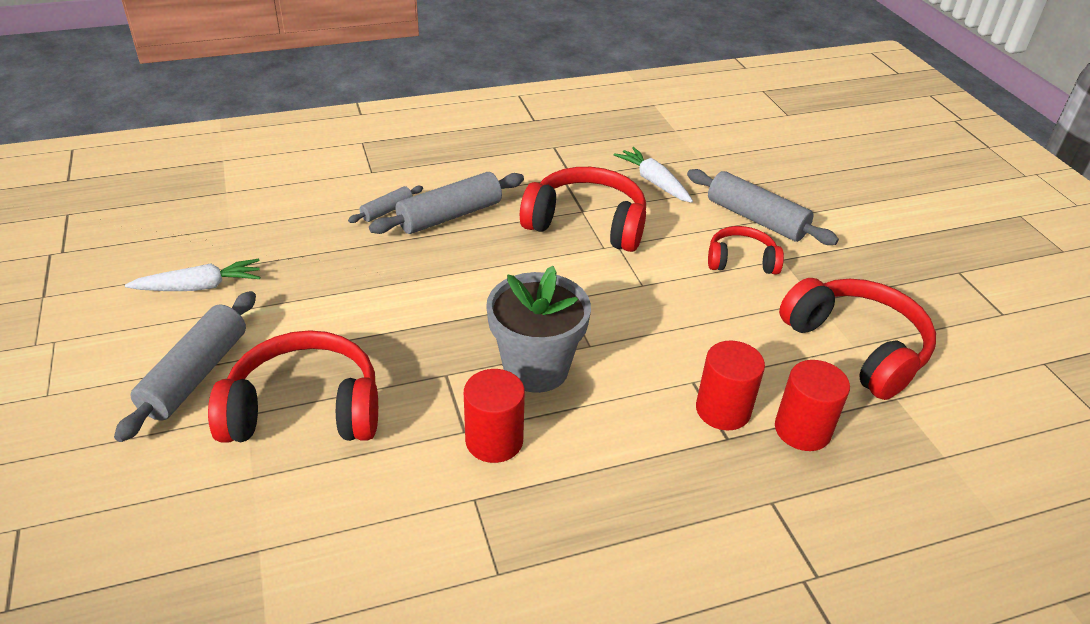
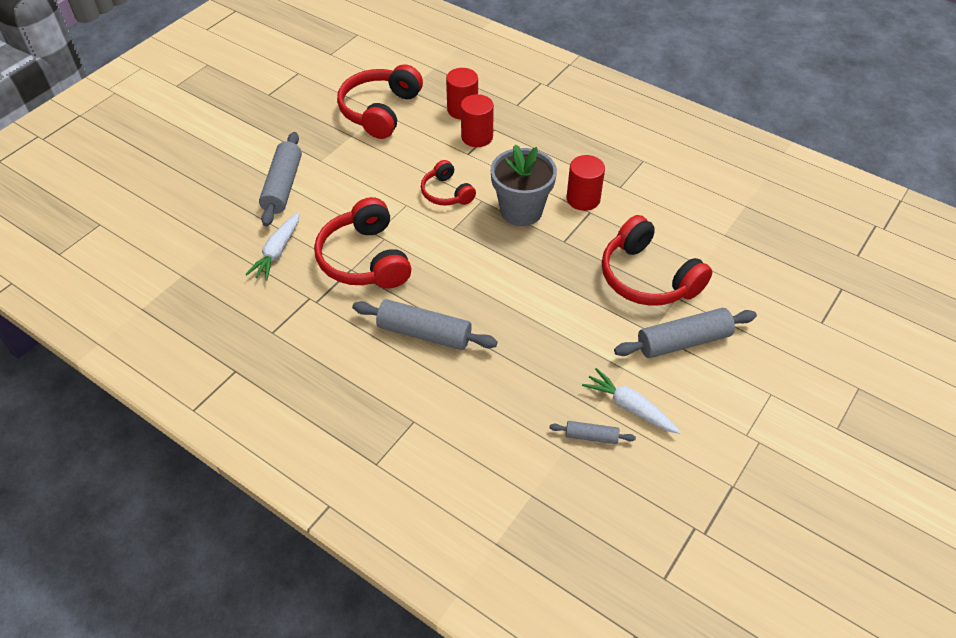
camera: 125 degrees left, 10 degrees up
grey rolling pin [348,186,423,223] -> grey rolling pin moved to [549,421,636,444]
red headphones [708,226,784,274] -> red headphones moved to [421,160,476,206]

